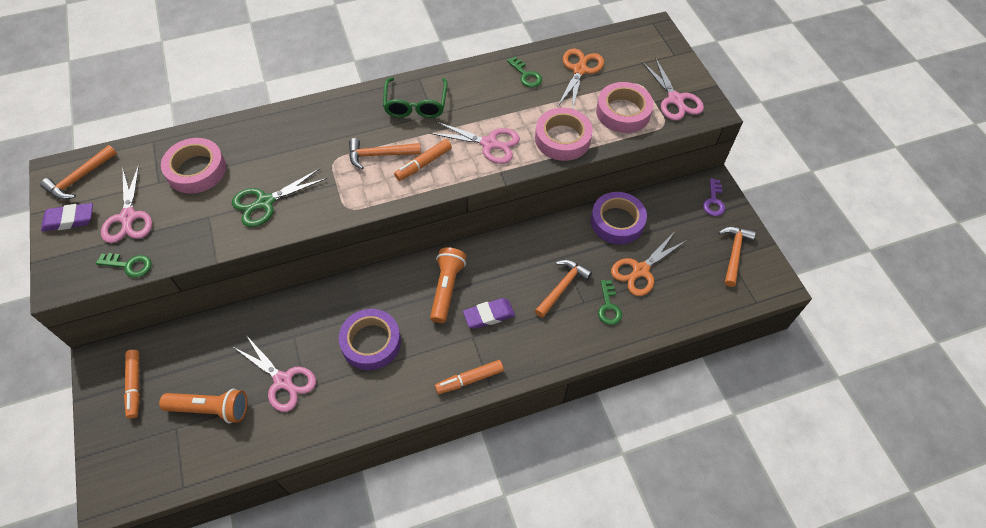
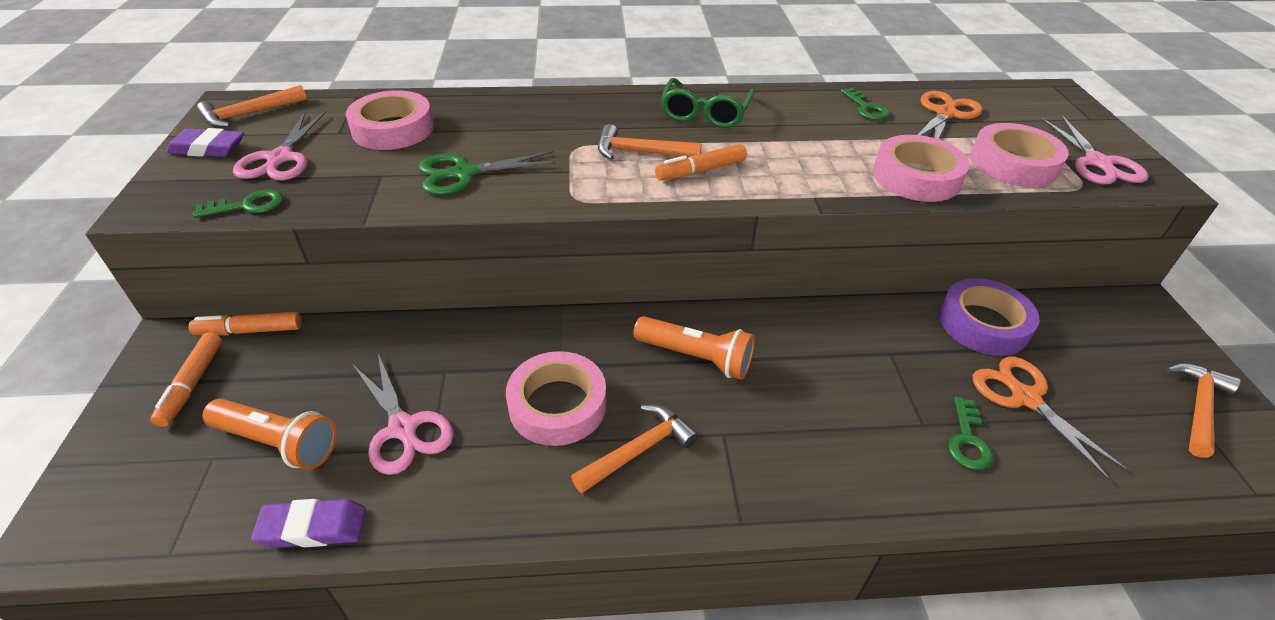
camera: 15 degrees right, 15 degrees down
green key [96,253,152,278] -> green key turned 45 degrees counterclockwise [193,189,283,218]
purple tape [339,309,401,370] -> pink tape [506,351,606,446]
pink scissors [430,121,520,164] -> none
orange flashlight [430,247,466,323] -> orange flashlight turned 90 degrees clockwise [633,316,755,380]
orange marker [435,360,504,394] -> orange marker moved to [189,311,302,335]
purple eraser [463,298,515,329] -> purple eraser moved to [251,499,366,548]
orange hammer [535,260,592,318] -> orange hammer moved to [571,404,698,493]
orange scissors [611,233,687,296] -> orange scissors turned 90 degrees clockwise [973,356,1130,482]
purple key [703,178,725,216] -> none

